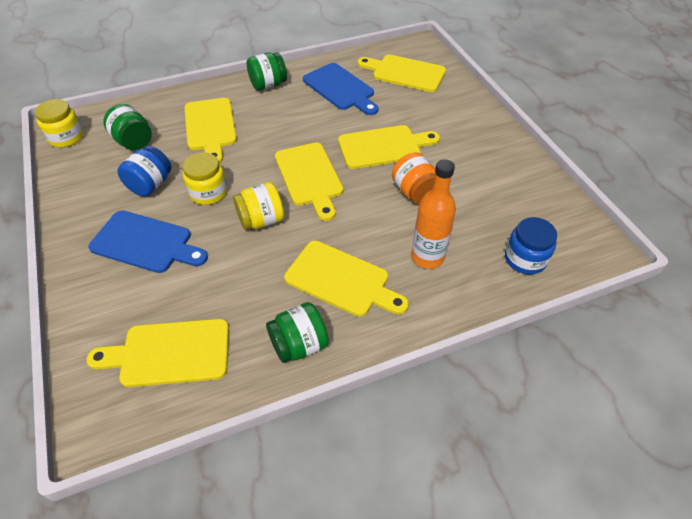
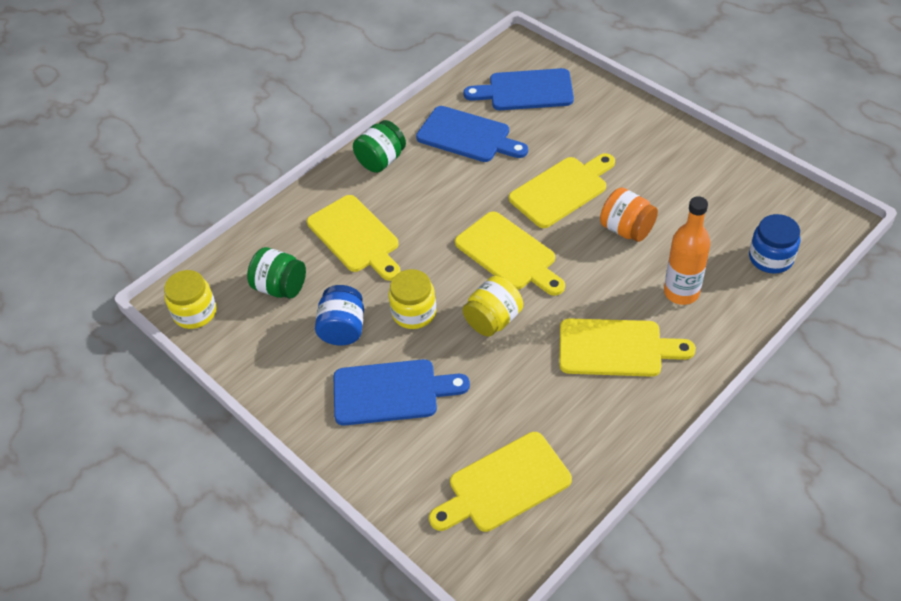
camera: 20 degrees left, 0 degrees up
green jar [266,302,329,363] -> none
yellow cutting board [357,54,446,92] -> blue cutting board [463,68,574,110]

